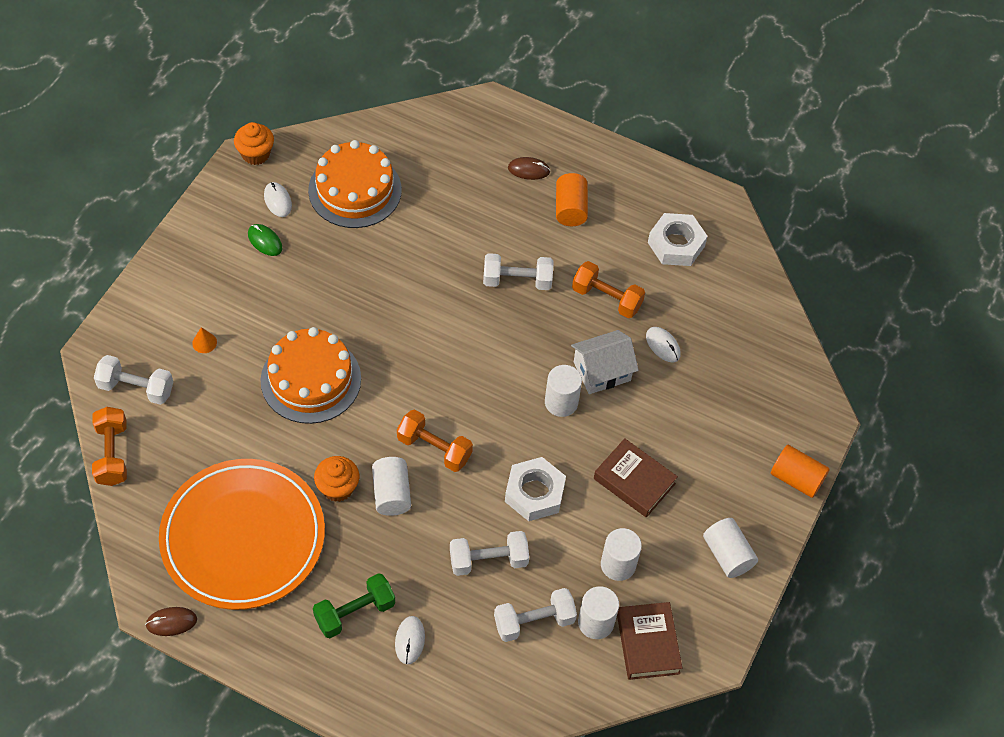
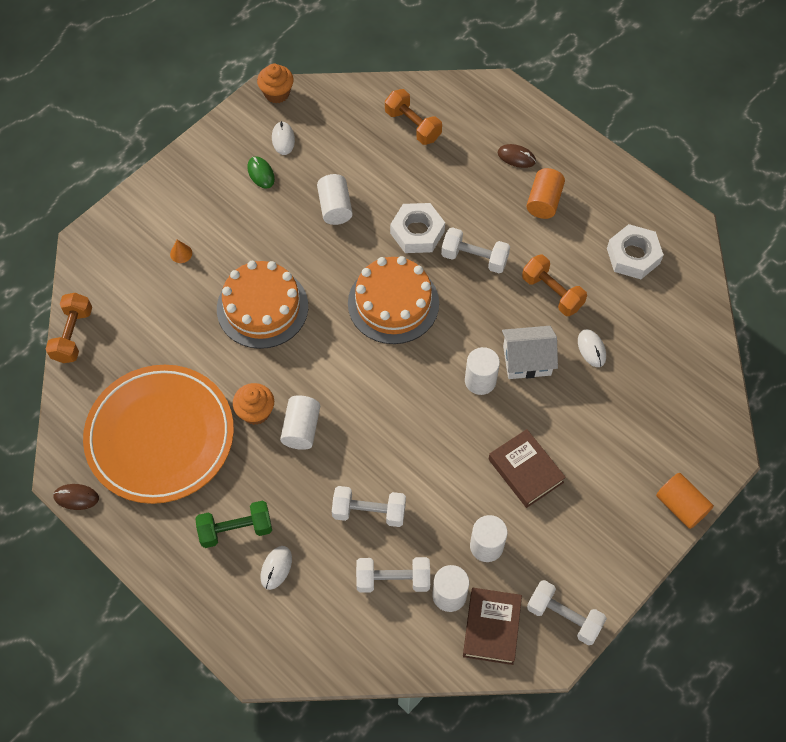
camera: 20 degrees right, 5 degrees up
white dumbbell [94,355,173,405] -> white dumbbell moved to [527,580,607,645]
orange cake [308,140,402,228] -> orange cake moved to [348,256,439,344]
orange dumbbell [397,410,473,472] -> orange dumbbell moved to [385,89,442,145]
white nut [505,457,566,521] -> white nut moved to [390,203,445,253]
white cylinder [703,518,758,578] -> white cylinder moved to [317,174,353,225]

